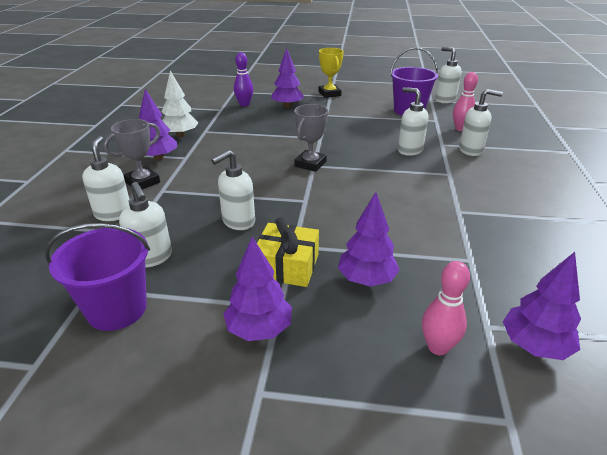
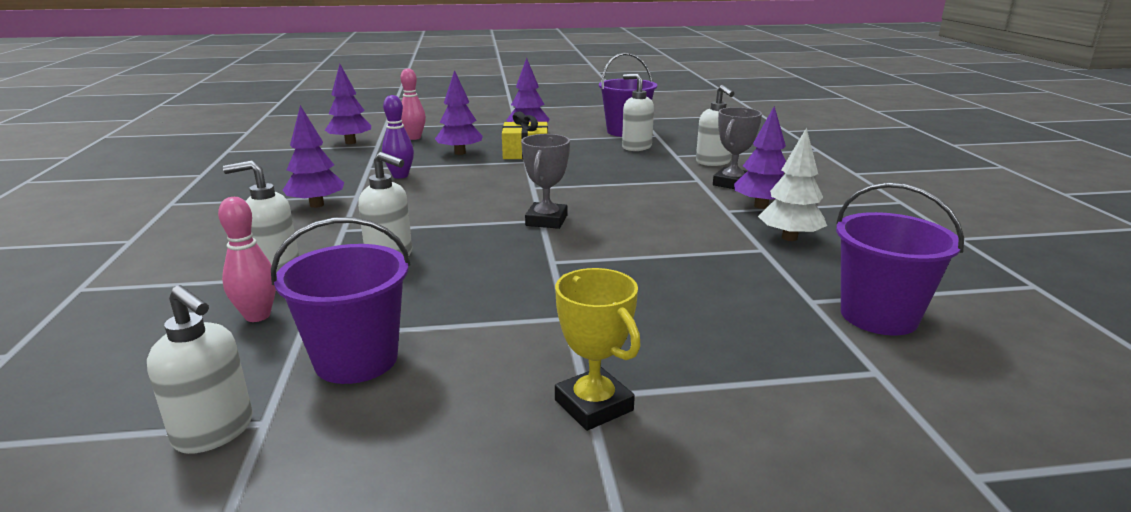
camera: 165 degrees right, 10 degrees down
white soap dispenser [211,150,255,230] -> none
purple bowling pin [234,52,253,107] -> purple bowling pin moved to [382,95,414,179]
purple tree [271,48,304,108] -> purple tree moved to [283,105,344,208]
none -> purple bucket [836,182,964,336]

